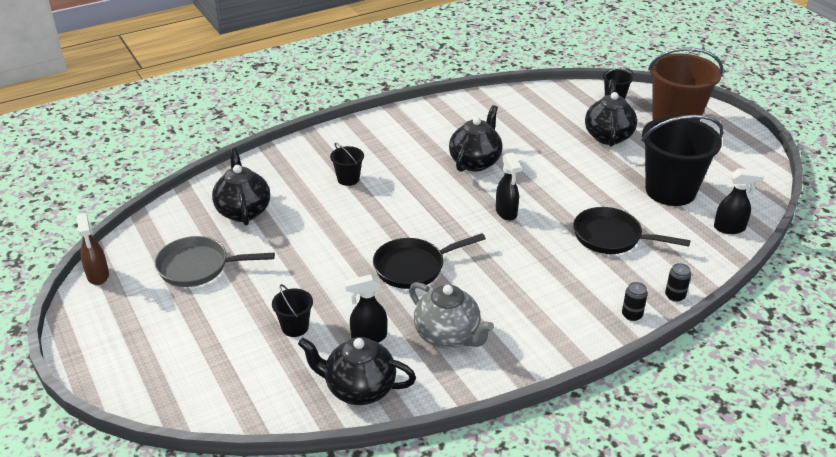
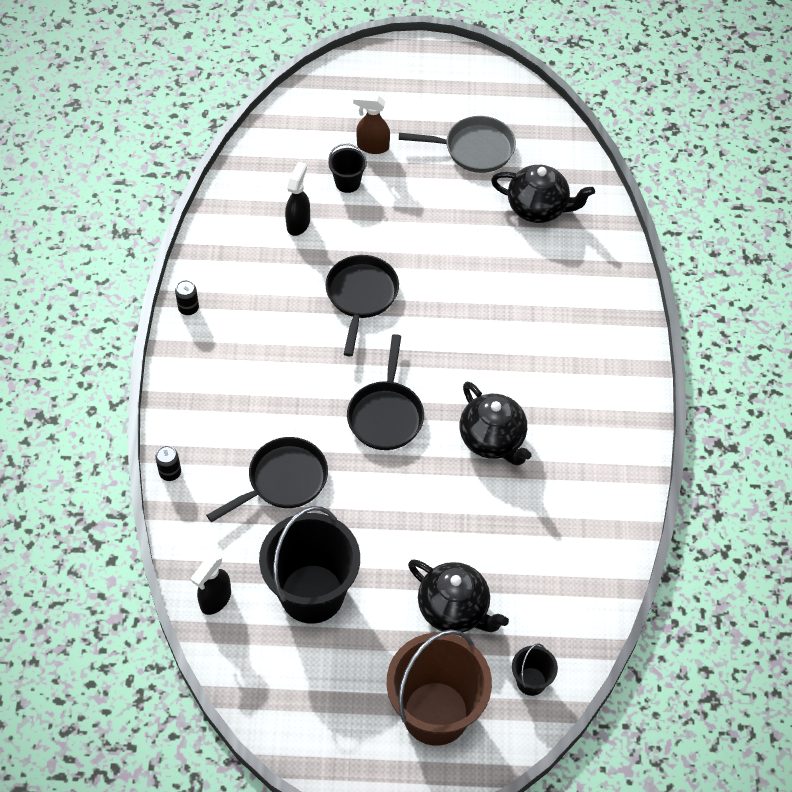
camera: 120 degrees right, 20 degrees up
brown spray bottle [77,213,109,285] -> brown spray bottle moved to [353,94,390,154]
grey pan [155,236,275,287] -> grey pan turned 60 degrees clockwise [399,116,516,173]
black teapot [298,337,416,405] -> none
black bucket [330,143,364,186] -> none
grey teapot [409,282,494,348] -> none
black spray bottle [496,152,522,221] -> black pan [347,334,424,450]
black can [622,282,648,321] -> black can moved to [175,280,199,315]

